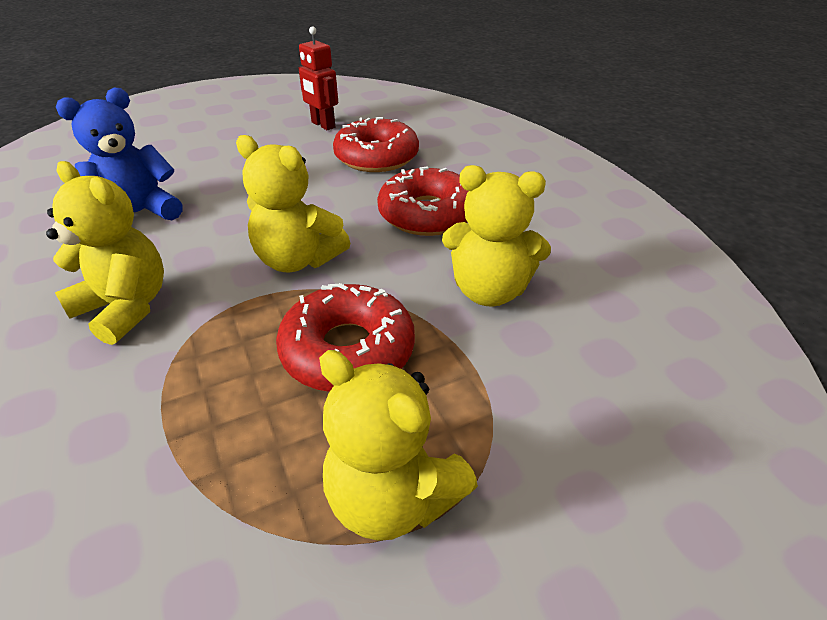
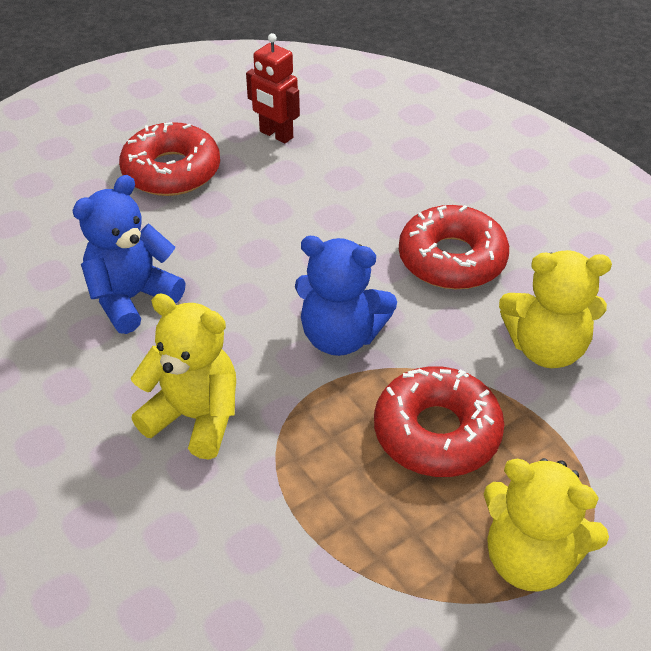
camera: 10 degrees left, 5 degrees up
yellow teddy bear [236,135,350,272] -> blue teddy bear [295,236,397,356]
red donut [333,117,419,172] -> red donut moved to [119,122,220,196]

